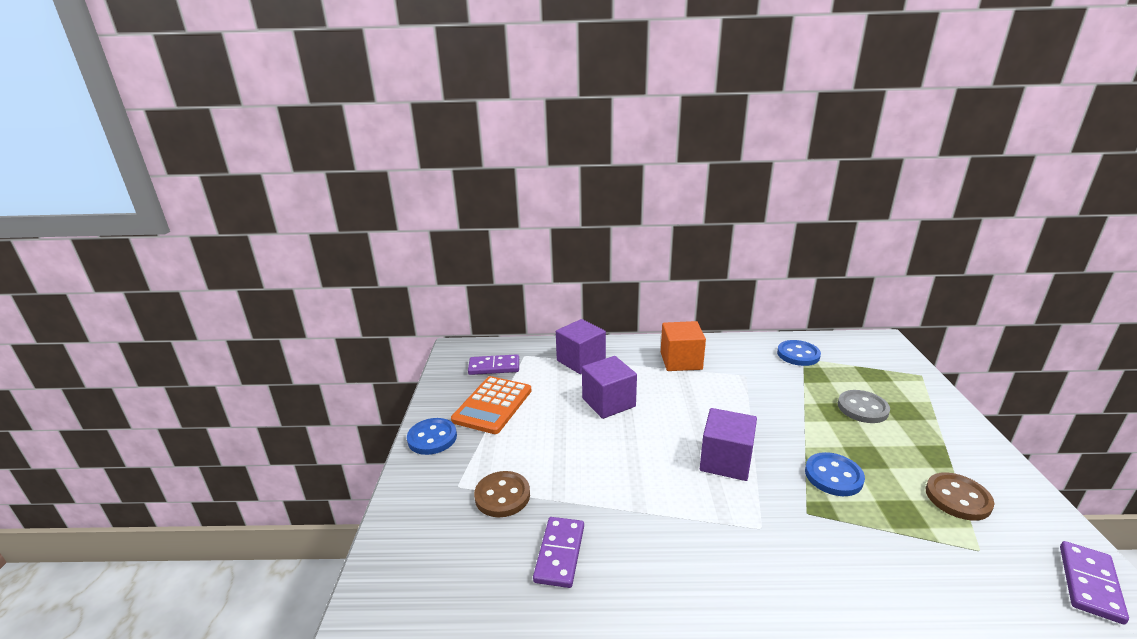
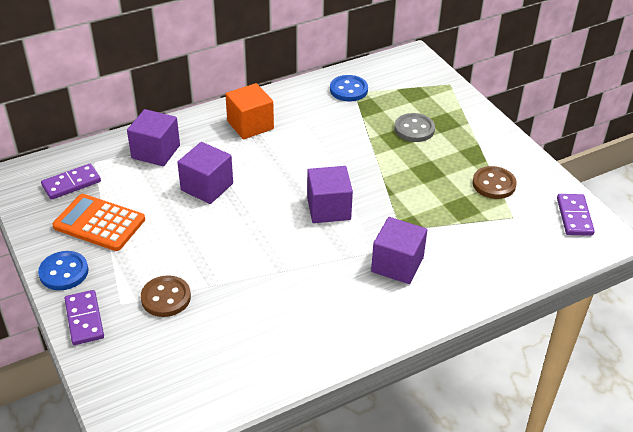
camera: 30 degrees left, 15 degrees up
orange calculator [451,376,531,434] -> orange calculator turned 120 degrees clockwise [52,194,145,251]
purple domino [533,517,584,588] -> purple domino moved to [65,290,104,345]
blue button [805,452,865,496] -> none
none -> purple cube [371,217,427,284]

